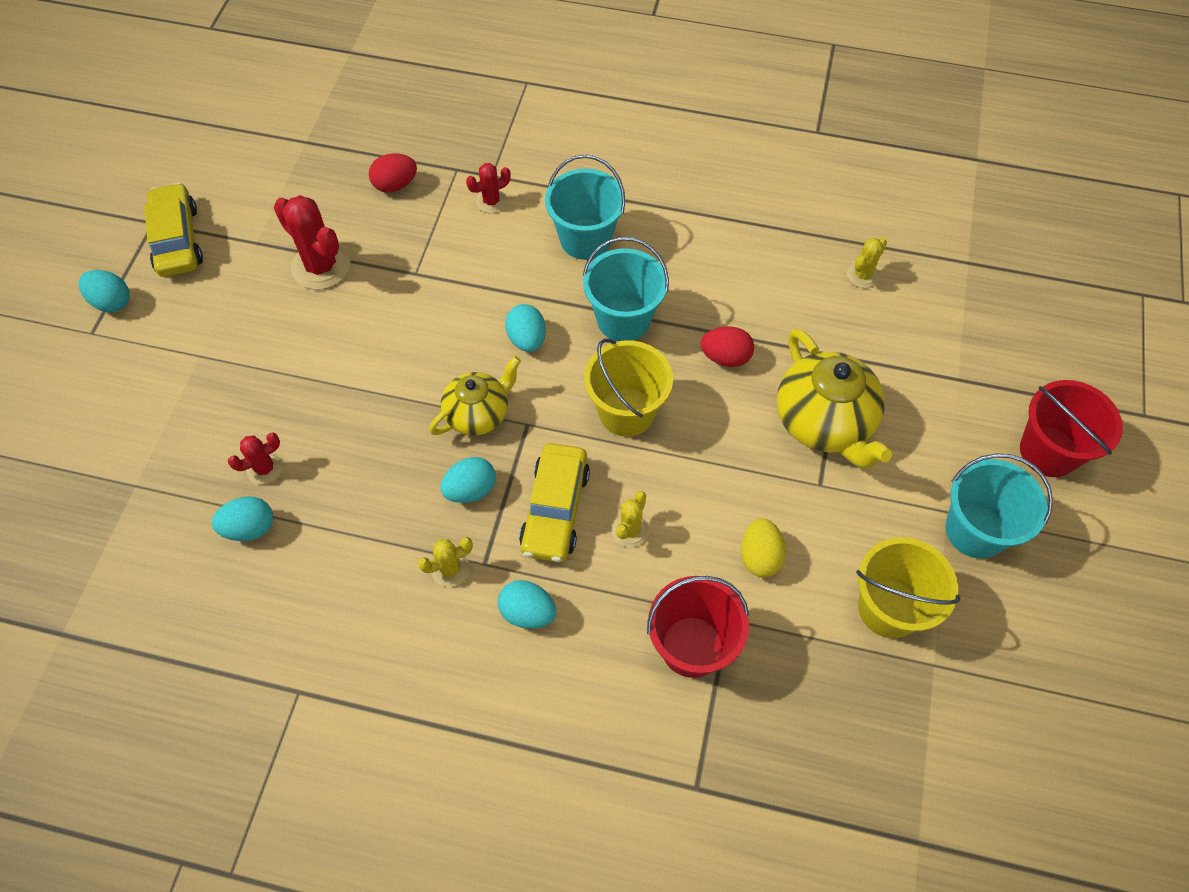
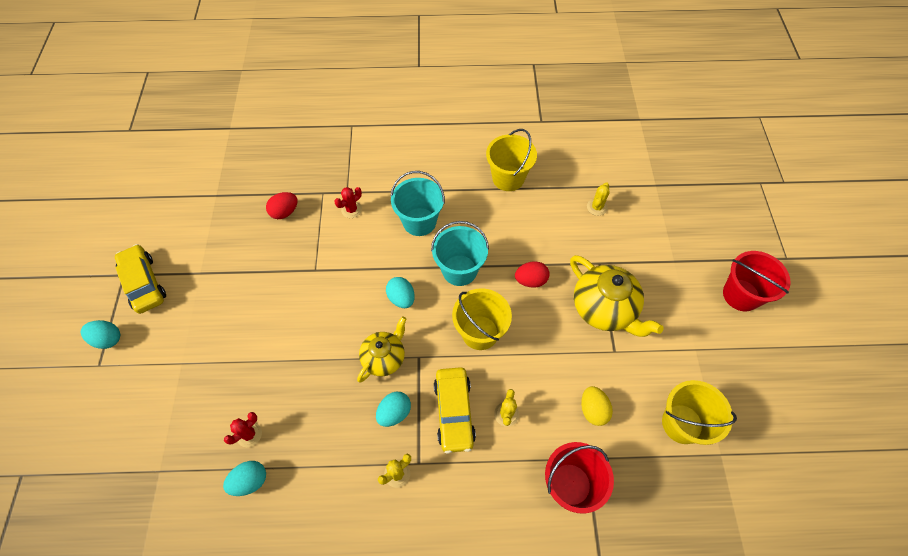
camera: 15 degrees left, 0 degrees up
red cactus [274,195,350,290] -> none
turquoise egg [498,580,556,629] -> none
turquoise bucket [946,453,1053,558] -> none
none -> yellow bucket [486,129,537,191]

